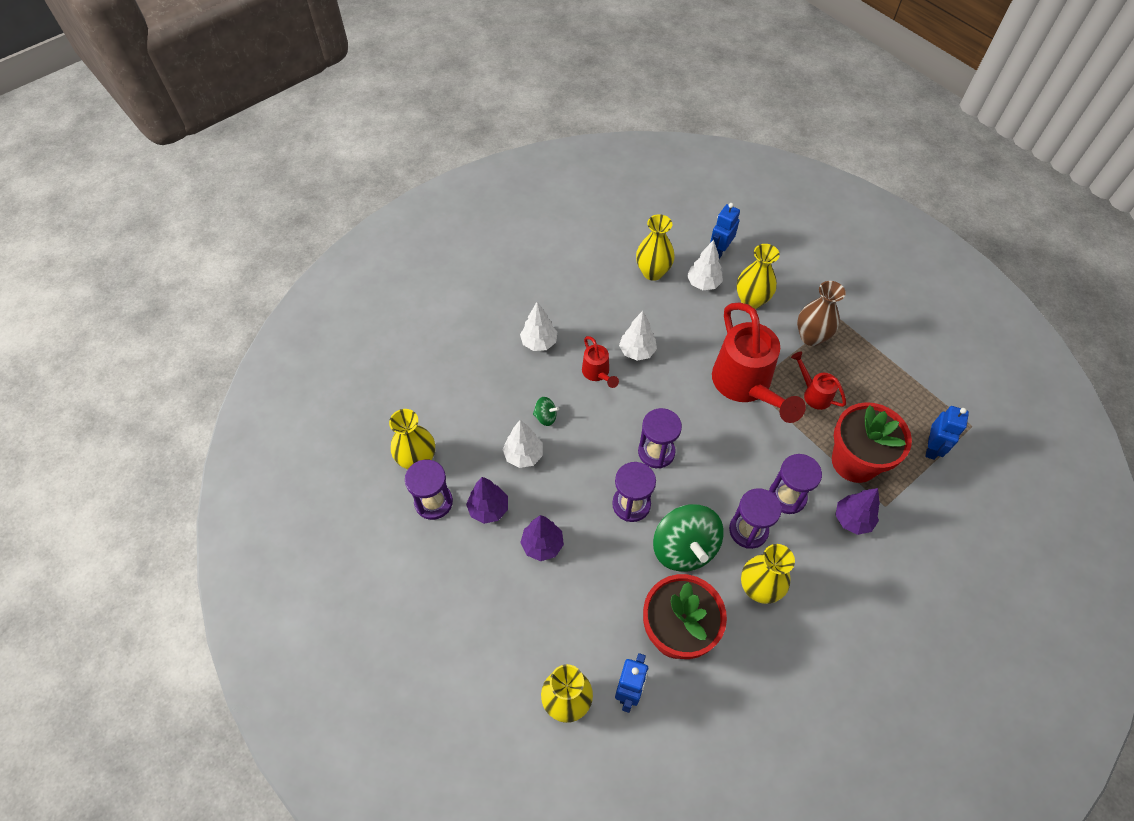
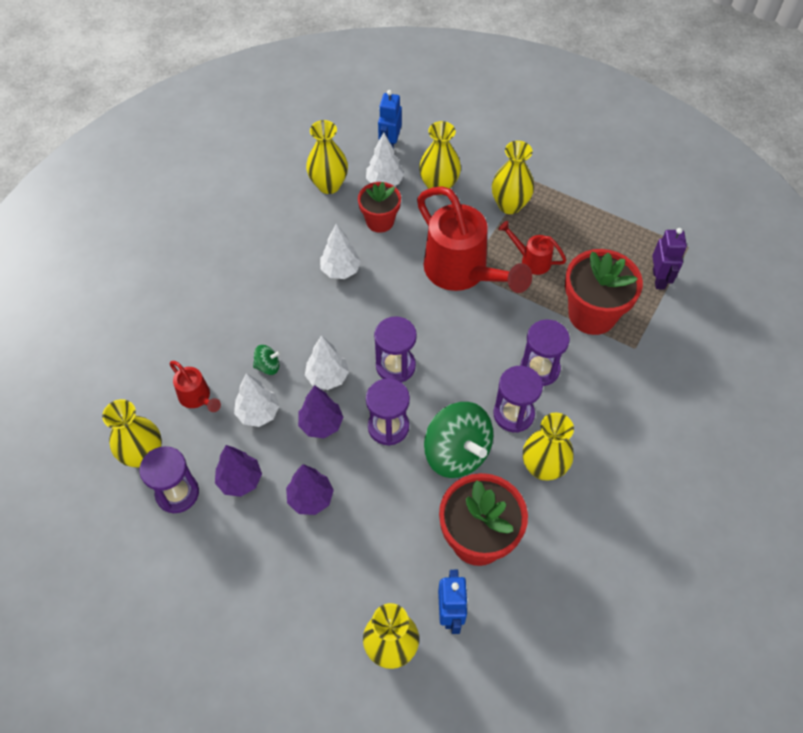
camera: 20 degrees left, 0 degrees up
white tree [520,302,557,351] -> white tree moved to [305,335,349,390]
red watering can [582,336,619,388] -> red watering can moved to [170,361,221,412]
brown vase [797,281,846,346] -> yellow vase [492,141,534,214]
purple tree [835,488,880,535] -> purple tree moved to [298,385,343,438]
blue robot [925,406,969,460] -> purple robot [652,228,687,289]
none -> red flower pot [358,182,401,233]

